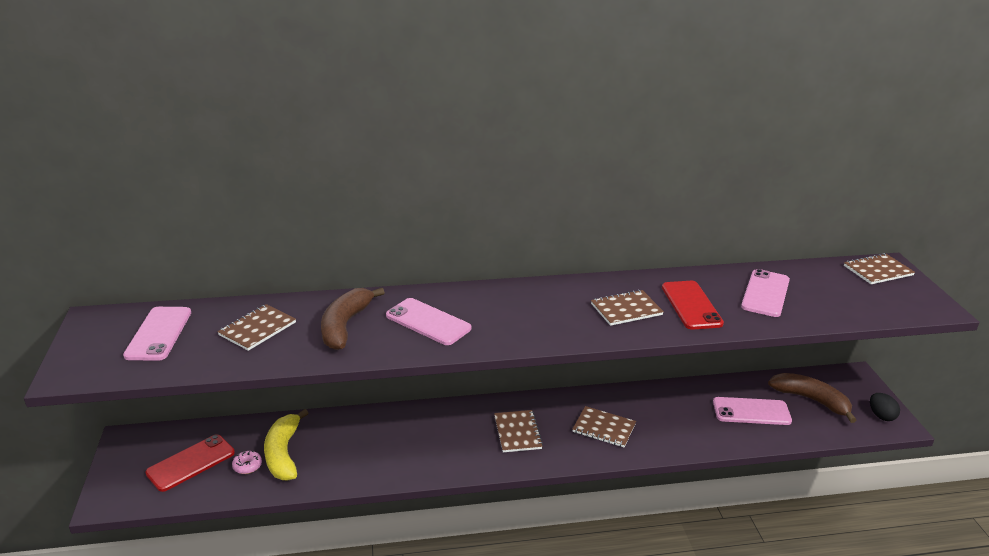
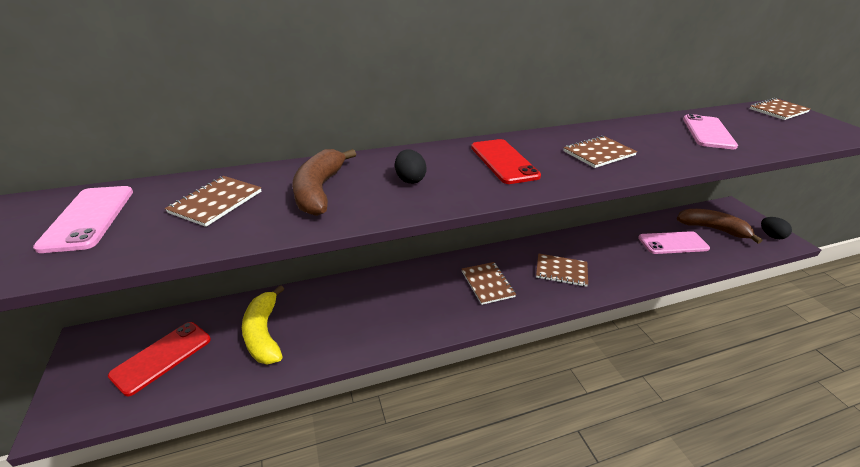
camera: 10 degrees left, 5 degrees up
pink donut [232,451,262,474] -> none
pink phone [386,298,471,345] -> black egg [395,150,427,184]
red phone [662,281,724,330] -> red phone moved to [471,139,541,184]

